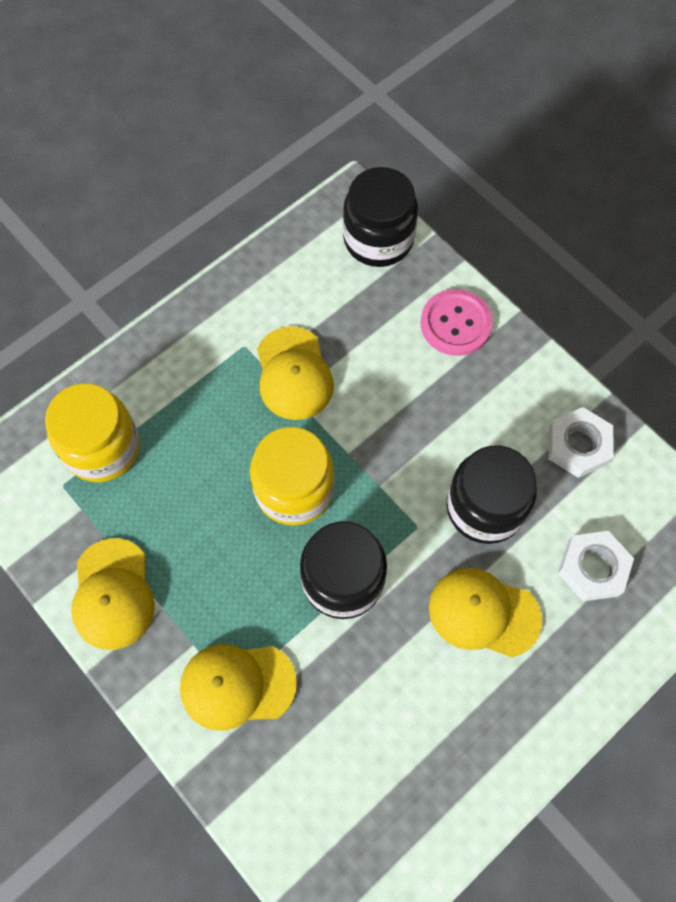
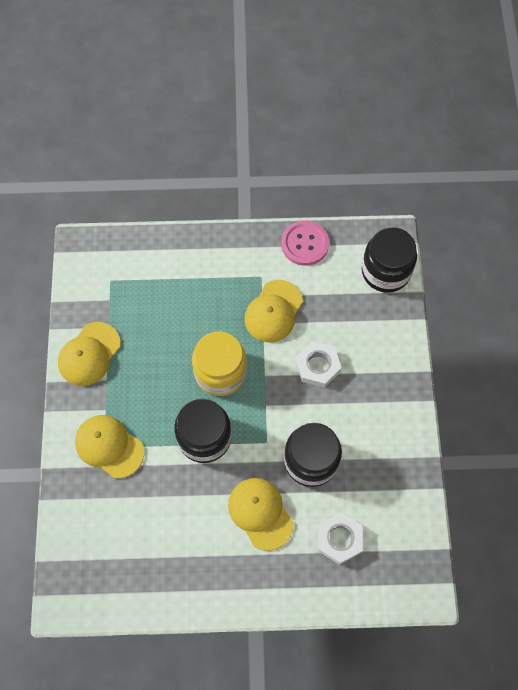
camera: 40 degrees right, 0 degrees up
yellow jar [45,383,140,482] -> none
pink button [420,289,493,356] -> pink button moved to [281,220,329,266]
white nut [548,407,614,478] -> white nut moved to [296,341,341,388]

